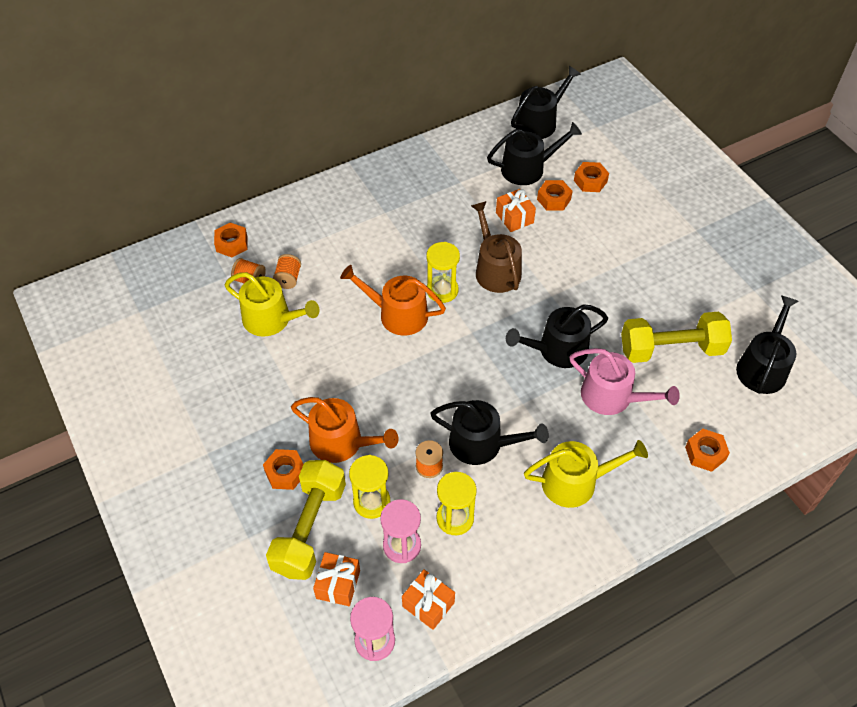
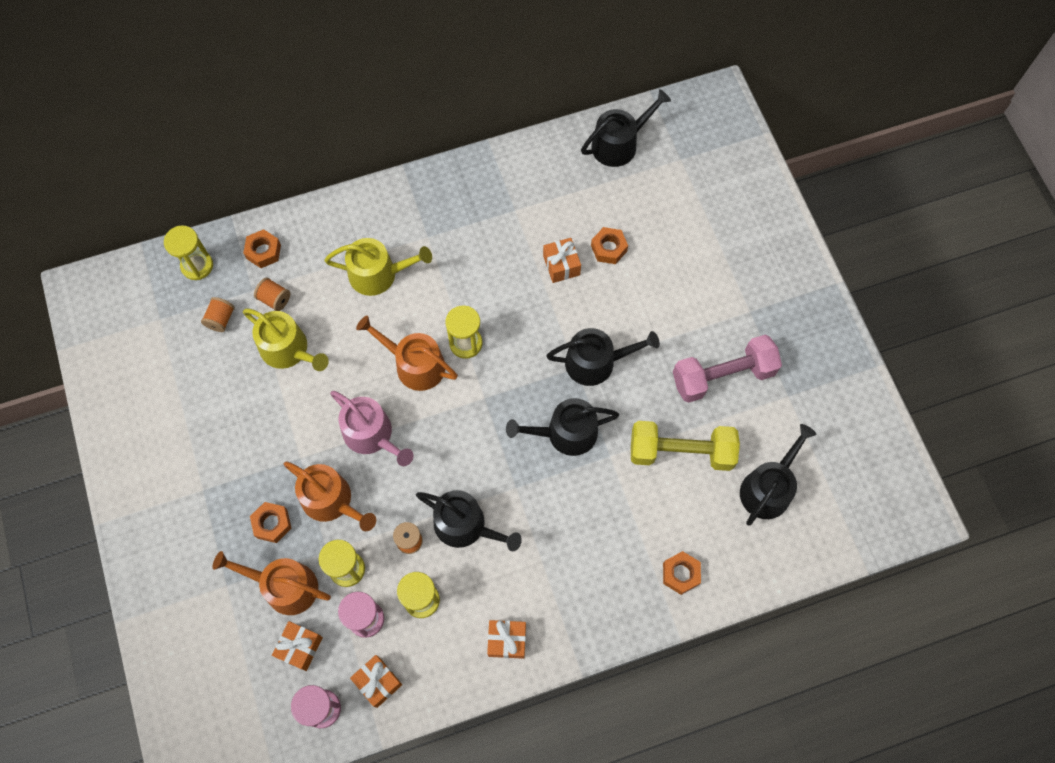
camera: 10 degrees right, 15 degrees up
yellow dumbbell [266,460,346,580] -> orange watering can [212,551,331,615]
orange spool [273,254,301,289] -> orange spool moved to [201,297,235,332]
brown watering can [471,201,522,293] -> none
black watering can [487,122,582,185] -> black watering can moved to [546,328,660,386]
yellow watering can [524,440,648,508] -> yellow watering can moved to [324,238,432,296]
pink watering can [569,348,680,415] -> pink watering can moved to [330,391,414,466]
orange nut [574,162,609,192] -> none
none -> yellow hourglass [164,225,213,280]
none -> orange gift [487,620,526,659]
none -> pink dumbbell [673,335,782,403]

